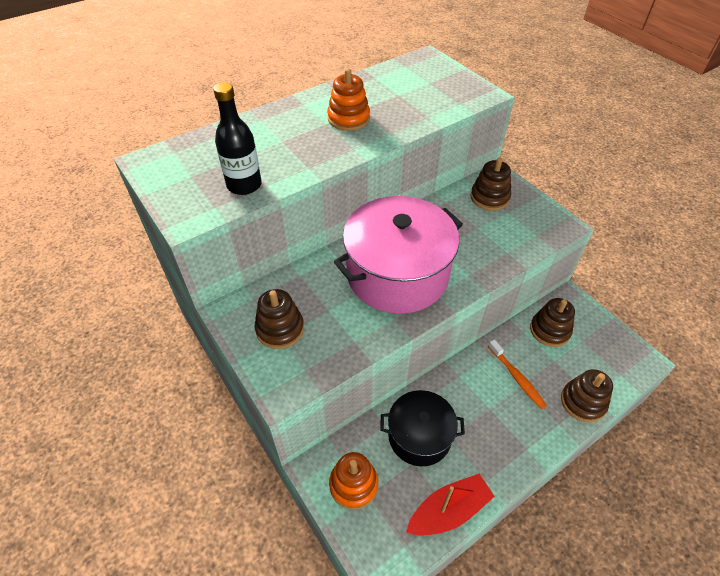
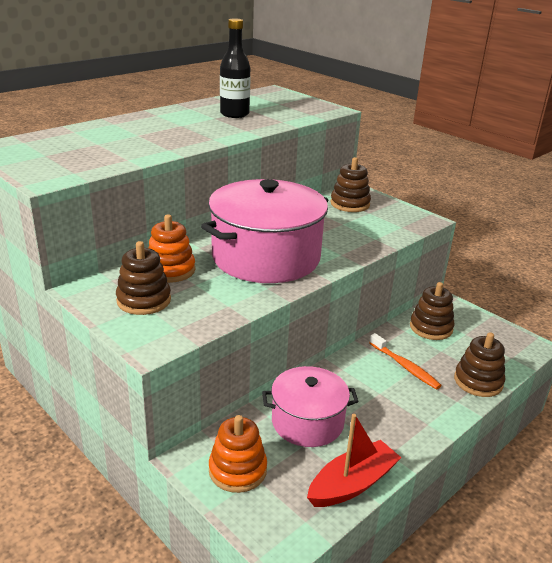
camera: 10 degrees left, 20 degrees down
black bottle [213,82,262,195] -> black bottle moved to [220,18,251,118]
orange stacking toy [327,68,370,131] -> orange stacking toy moved to [148,214,195,283]
black pot [380,390,465,466] -> pink pot [262,366,359,447]

